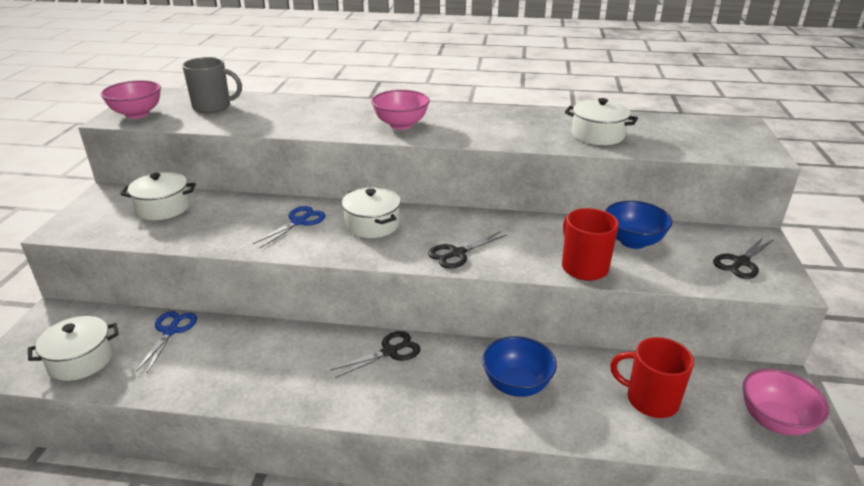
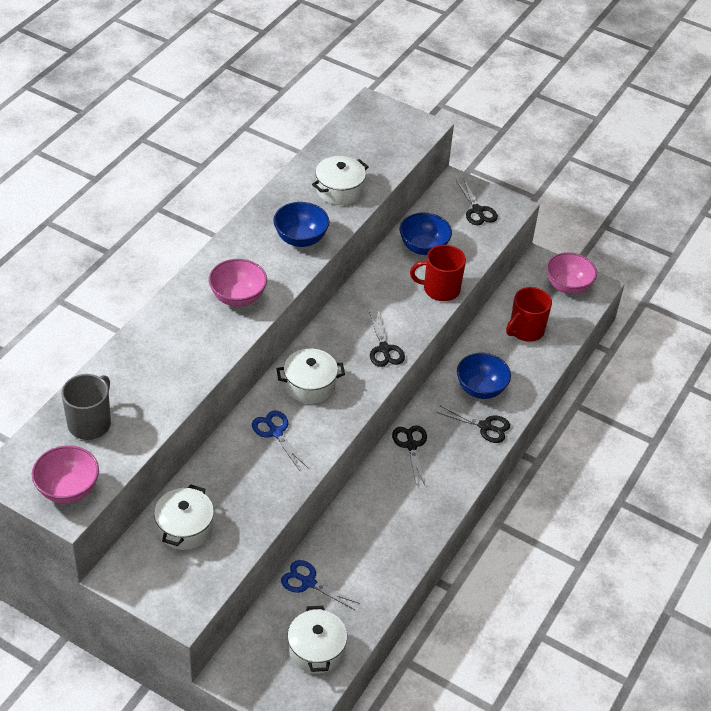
camera: 70 degrees left, 15 degrees up
none -> blue bowl [273,202,330,247]
none -> black scissors [436,406,510,443]

